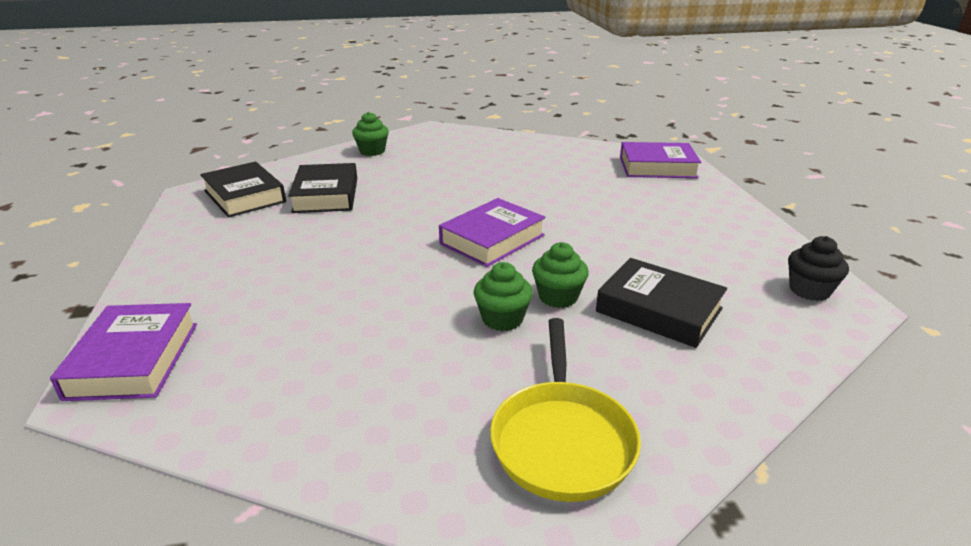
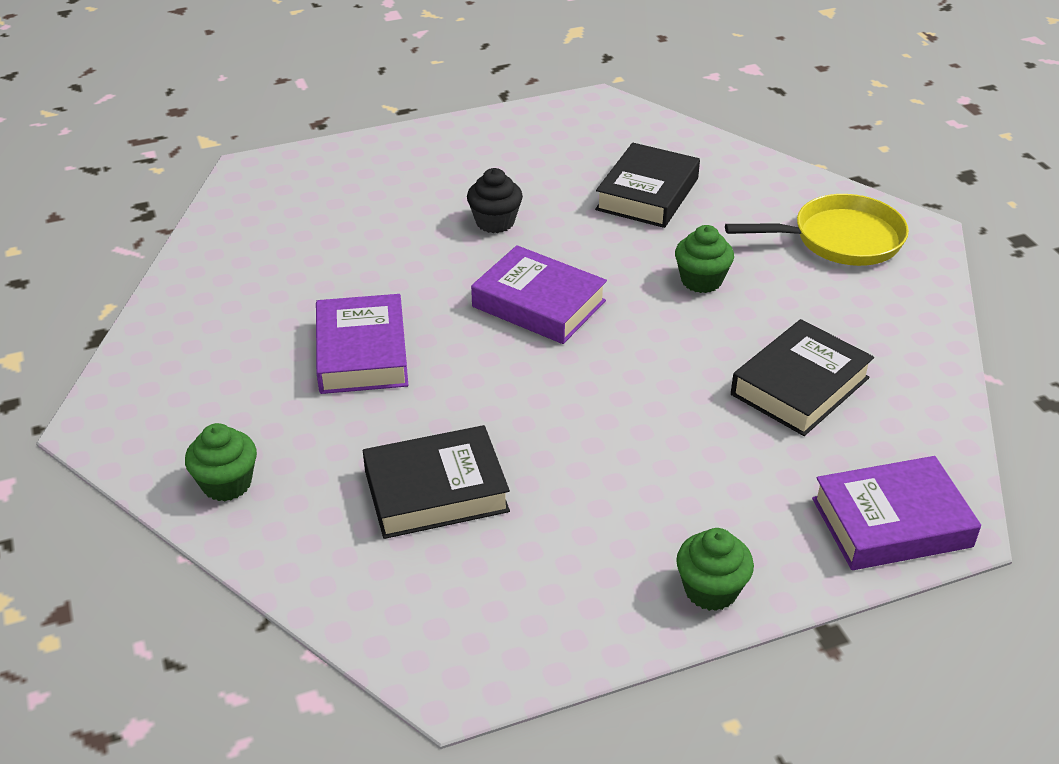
camera: 100 degrees left, 10 degrees up
black book [200,162,286,218] -> black book moved to [731,319,874,436]
green cupcake [532,242,589,308] -> green cupcake moved to [676,528,754,611]
purple book [620,142,701,178] -> purple book moved to [316,294,408,394]
black cupcake [788,236,849,301] -> black cupcake moved to [467,168,523,233]

